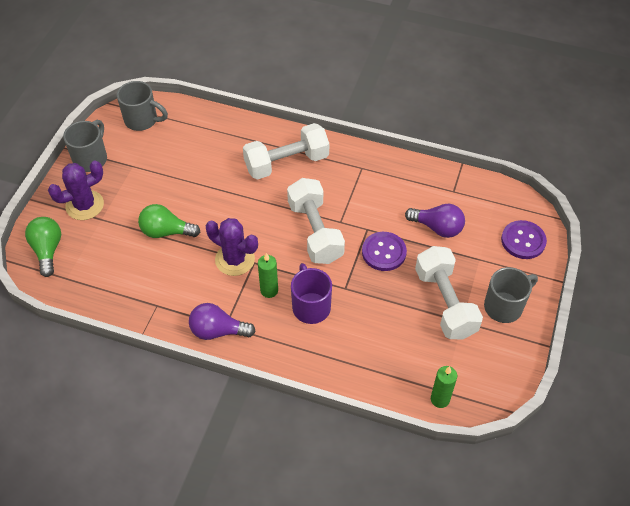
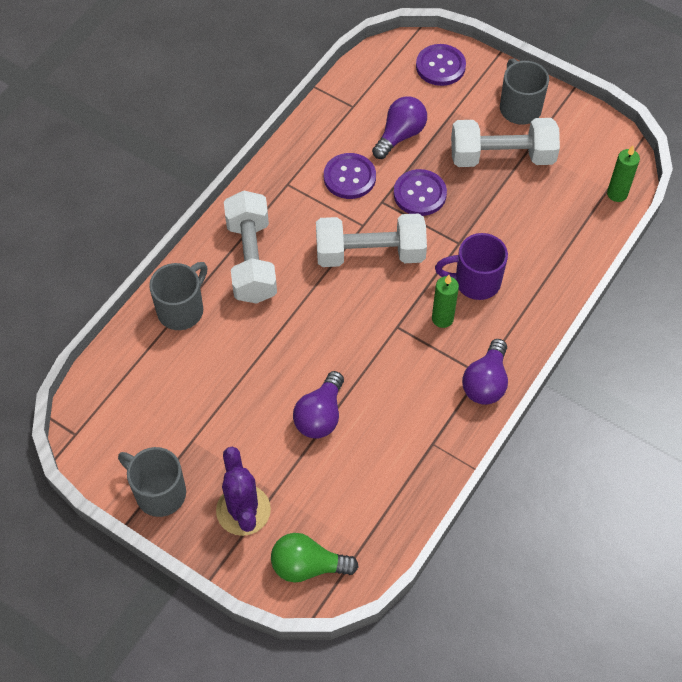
camera: 75 degrees left, 5 degrees up
grey mug [117,81,168,131] -> grey mug moved to [149,262,207,330]
green light bulb [138,204,200,238] -> purple light bulb [293,371,344,439]
purple cactus [206,218,258,276] -> none
none -> purple button [324,153,376,199]

